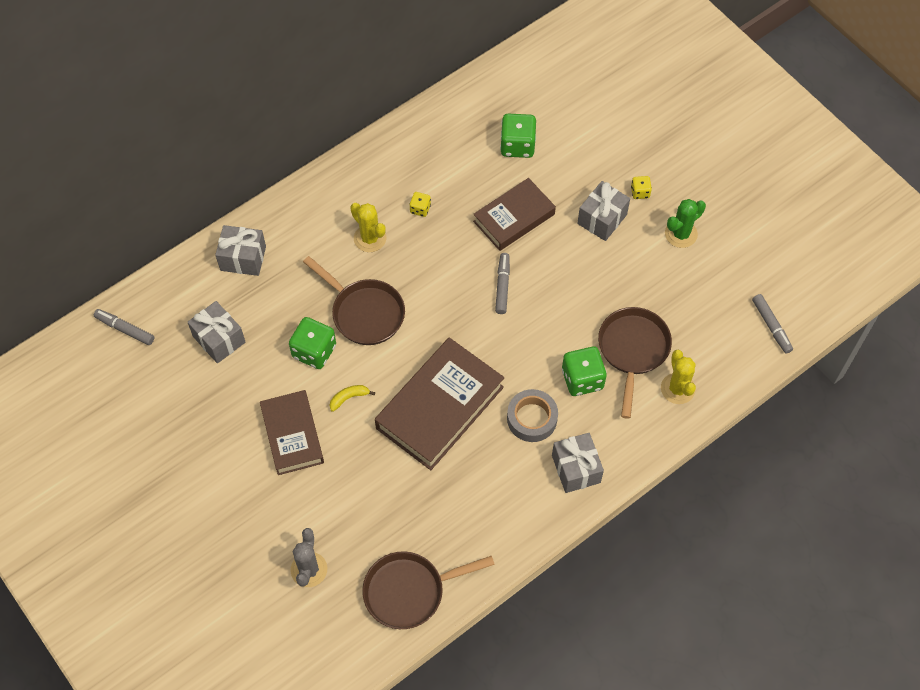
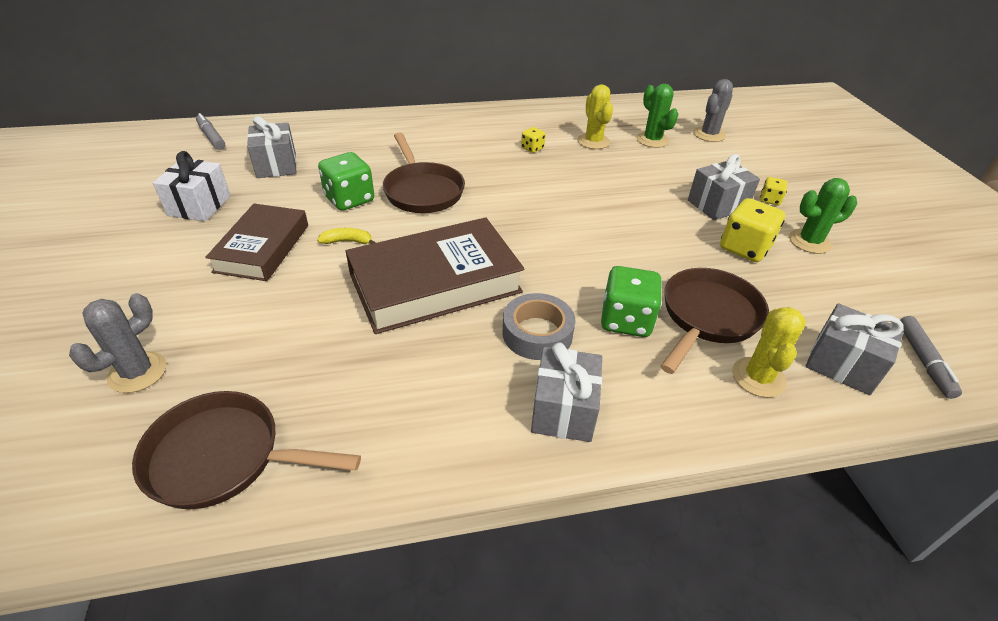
camera: 25 degrees right, 20 degrees down
grey gift [215,225,266,276] -> grey gift moved to [806,303,904,395]
yellow cactus [350,203,386,252] -> yellow cactus moved to [578,84,613,149]
brown book [473,178,556,251] -> none
grey marker [495,253,510,314] -> none
green dice [500,114,536,158] -> green cactus [637,84,678,148]
none -> white gift [153,151,231,221]
none -> grey cactus [694,79,733,142]
none -> yellow dice [720,198,785,262]

